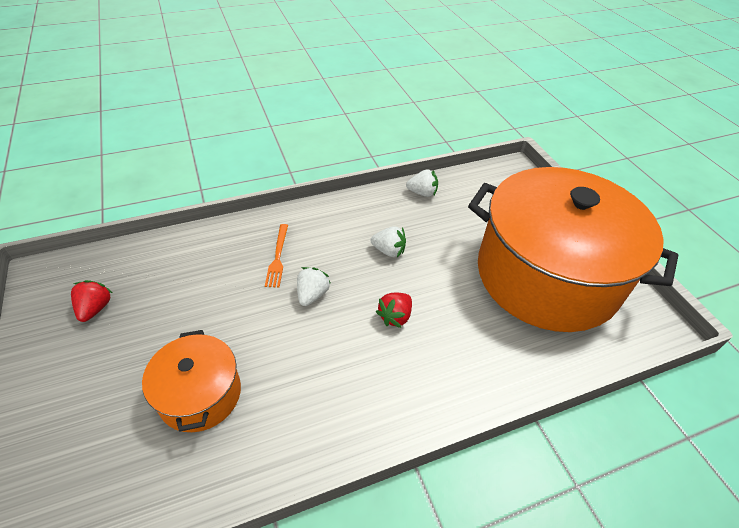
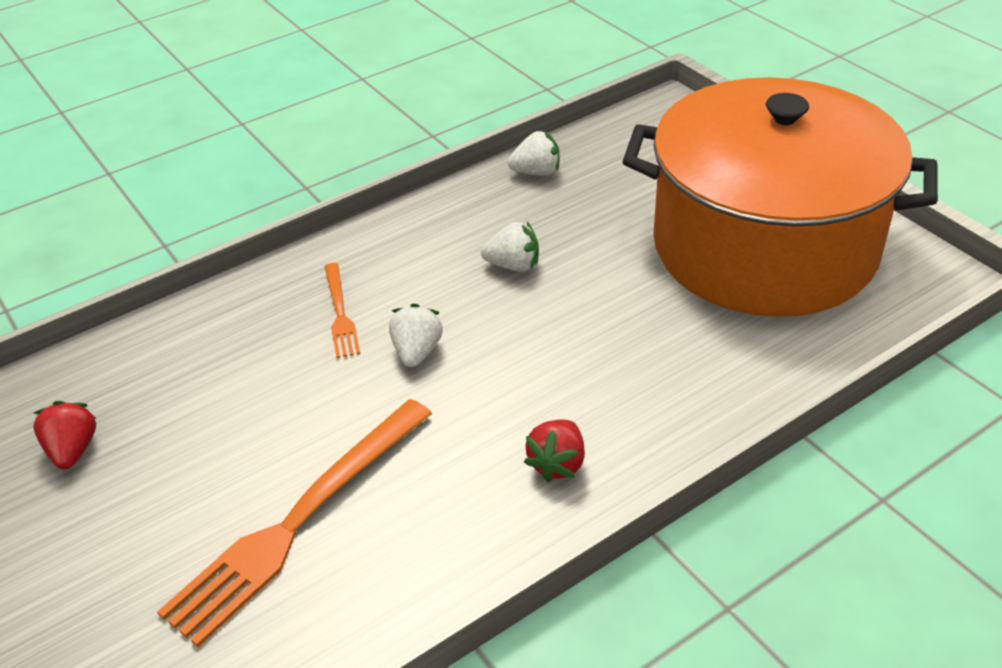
camera: 10 degrees left, 5 degrees down
orange pot [142,330,241,432] -> orange fork [157,399,432,647]
red strawberry [376,293,412,328] -> red strawberry moved to [524,419,585,482]

